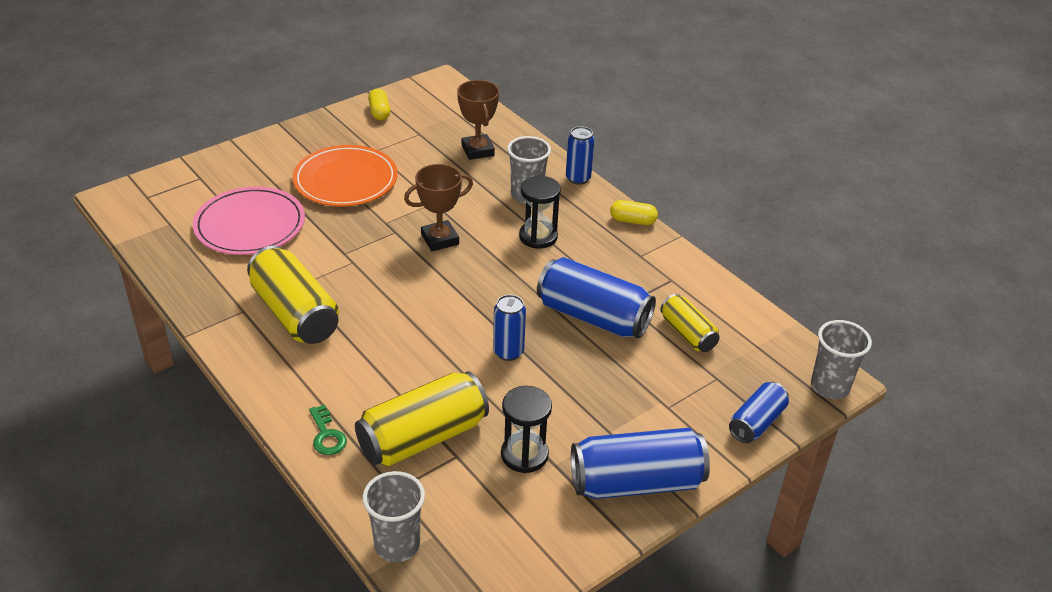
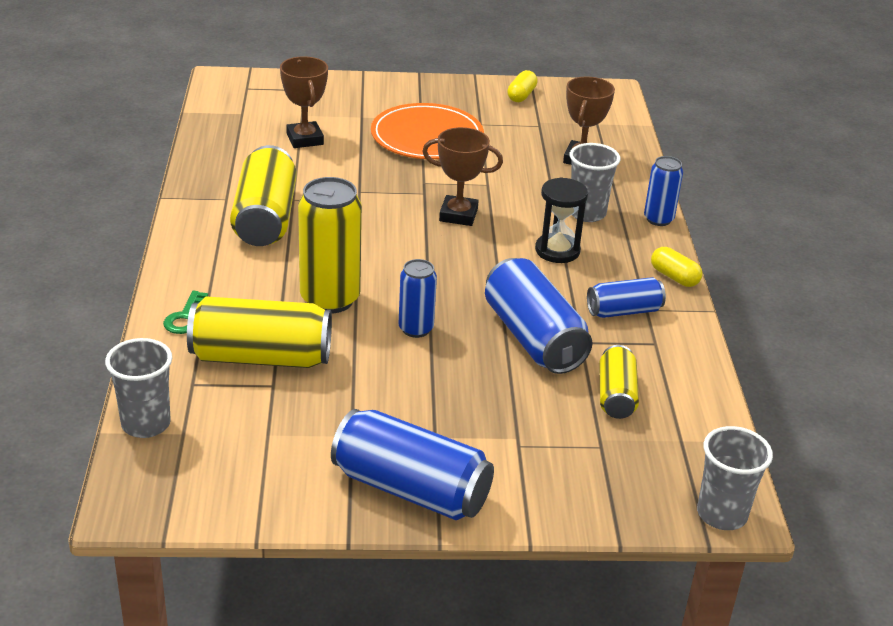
camera: 35 degrees right, 5 degrees down
pink plate [193,186,305,255] -> brown trophy [280,56,328,148]
black hourglass [501,386,552,473] -> none
blue can [729,382,789,443] -> blue can moved to [587,277,666,318]
none -> yellow can [298,177,362,313]

